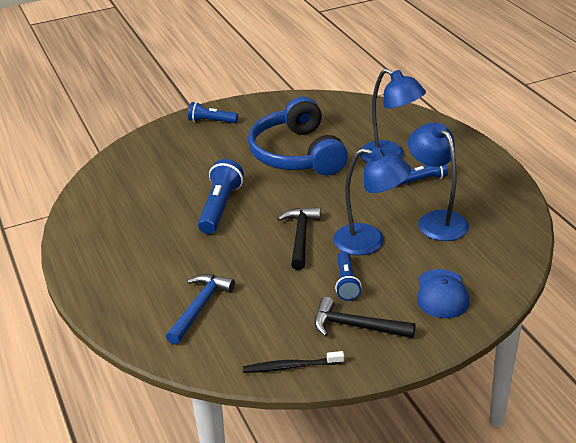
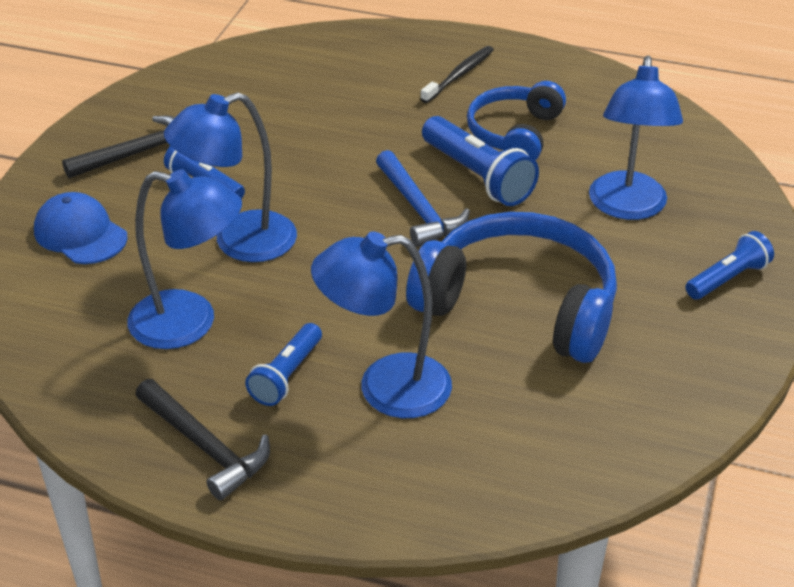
camera: 130 degrees right, 5 degrees up
blue hammer [166,274,235,345] -> blue hammer moved to [376,150,470,247]
black toothbrush [243,351,344,373] -> black toothbrush moved to [421,46,494,103]
black hammer [278,207,321,270] -> black hammer moved to [136,379,270,500]
none -> blue headphones [467,81,566,161]
none -> blue lamp [589,55,683,220]

